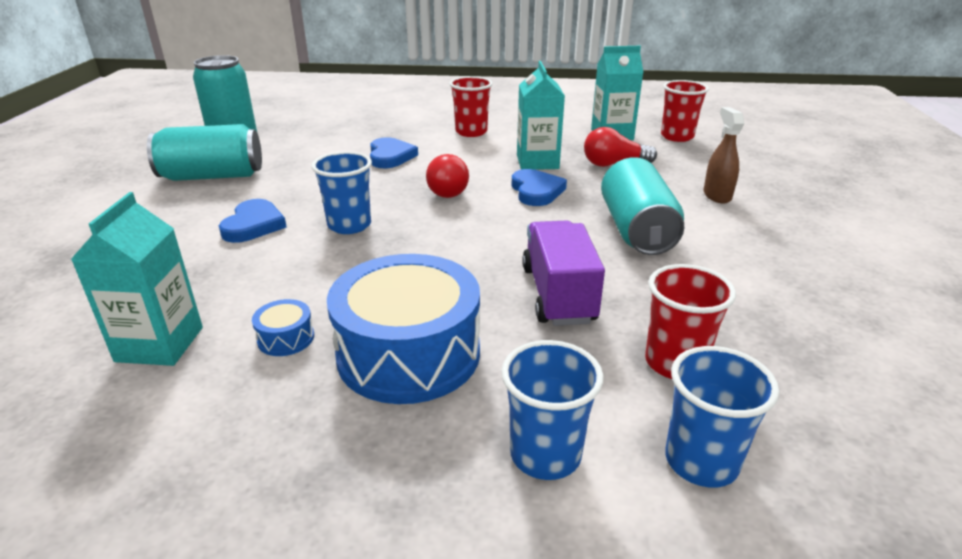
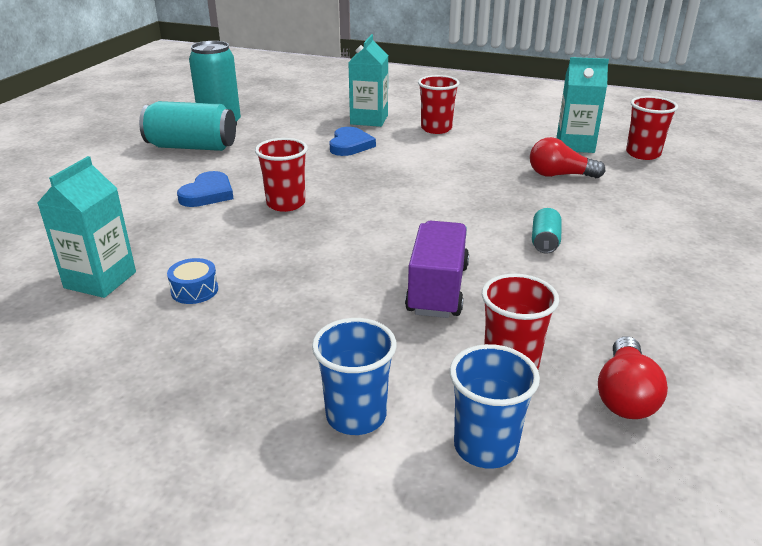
camera: 15 degrees right, 0 degrees up
blue cup [311,151,372,234] -> red cup [255,138,308,212]
blue drum [327,254,480,404] -> none
red light bulb [426,154,469,198] -> red light bulb moved to [598,336,668,419]
blue heart [512,169,567,206] -> none
turquoise carton [517,61,565,170] -> turquoise carton moved to [348,34,388,127]
turquoise can [601,157,684,255] -> turquoise can [532,208,561,253], size x0.48
brown spray bottle [703,107,744,203] -> none

